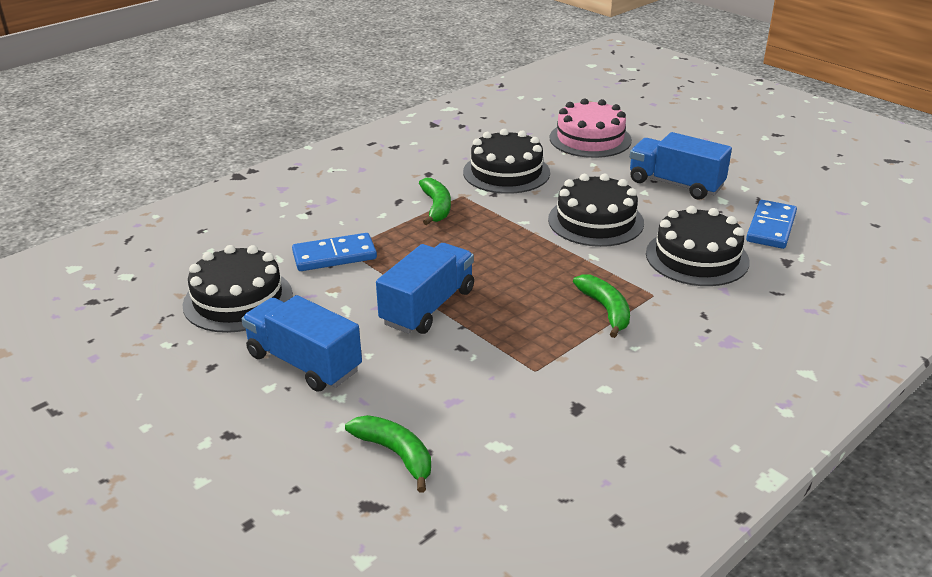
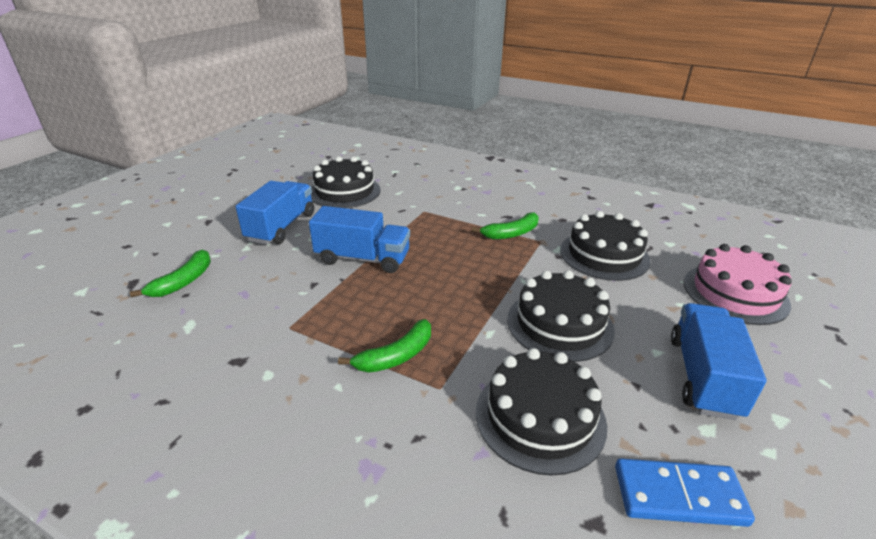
camera: 70 degrees right, 0 degrees up
blue domino [292,233,377,271] -> none

